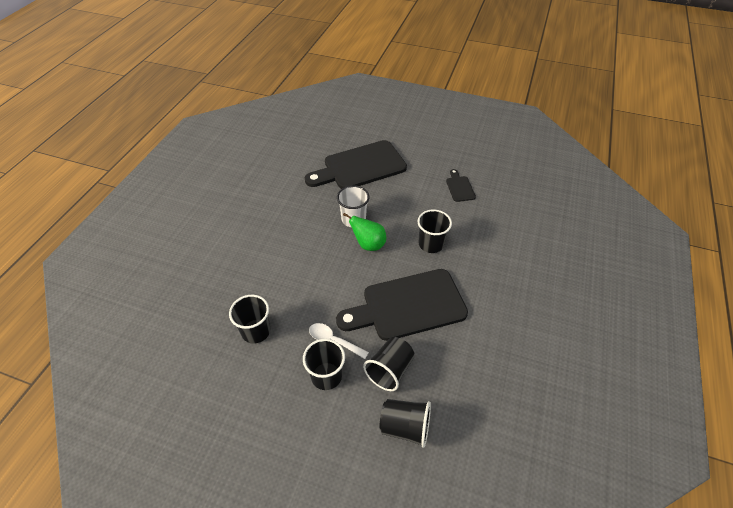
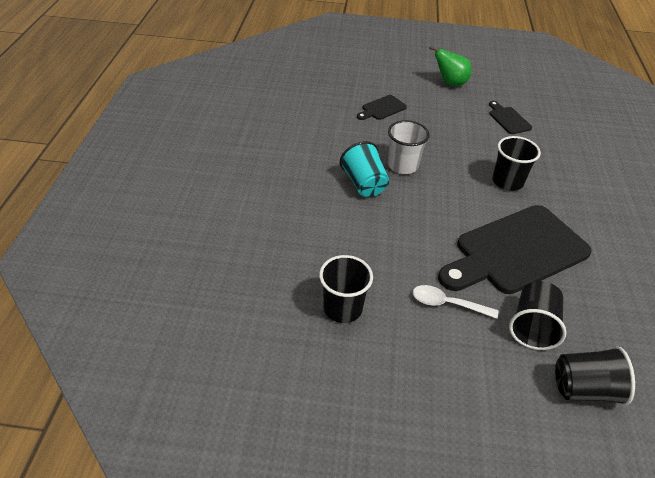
camera: 15 degrees left, 5 degrees down
black cup [303,339,345,390] -> none
black cutting board [305,140,407,189] -> black cutting board [357,95,407,120], size x0.43
green pear [343,213,386,251] -> green pear moved to [429,46,472,86]
none -> turquoise cup [340,141,389,197]

